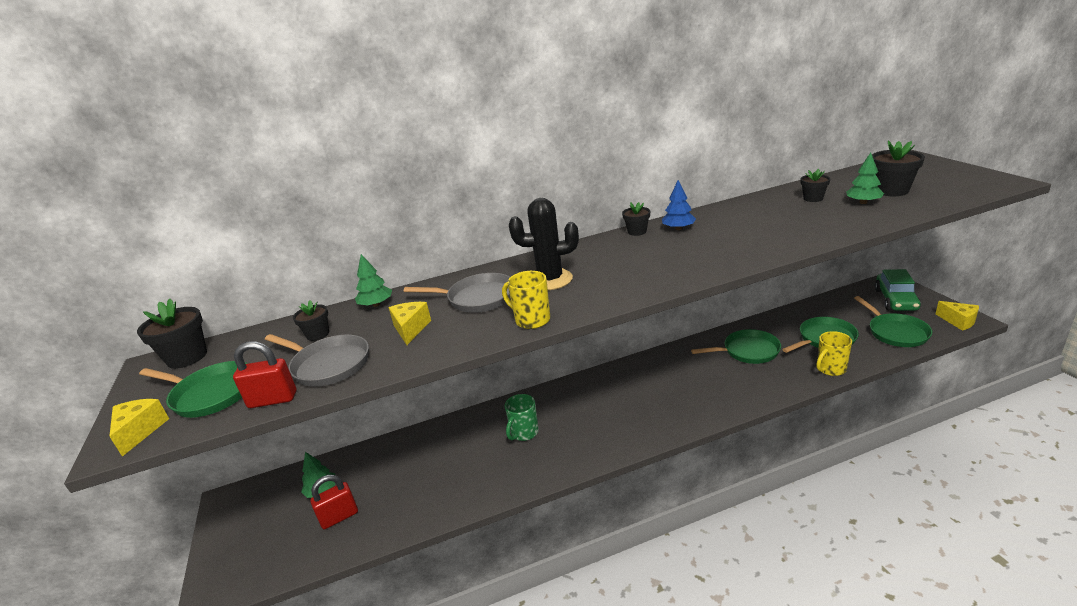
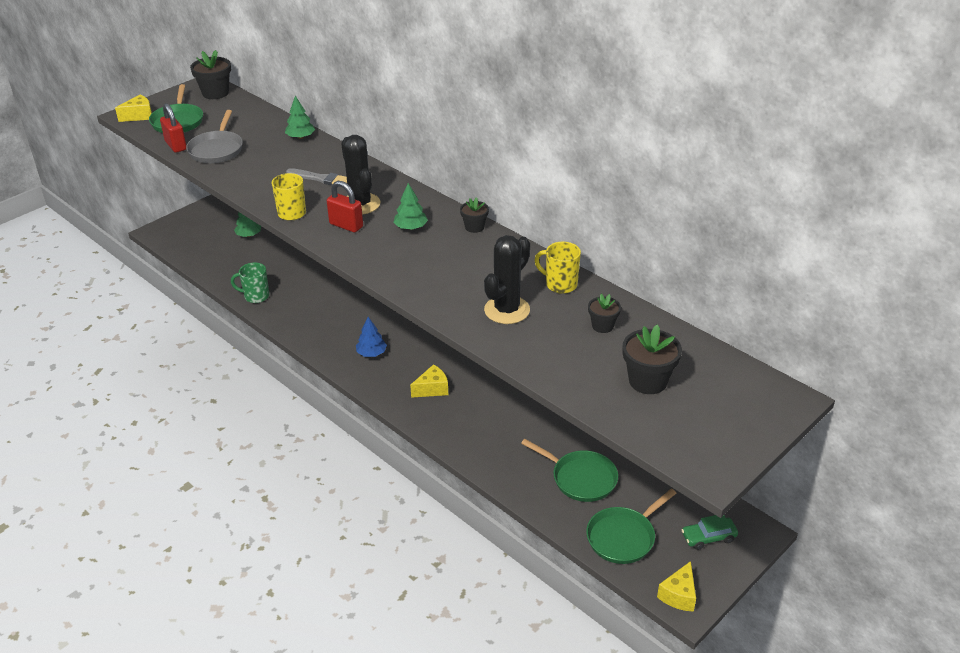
camera: 60 degrees right, 10 degrees up
black flower pot [293,300,329,341] -> none
red padlock [310,475,358,529] -> red padlock moved to [327,181,363,233]
yellow cheese [389,302,431,345] -> yellow cheese moved to [410,364,448,398]
grey pan [404,273,511,313] -> grey brush [286,168,347,185]
green mug [505,394,539,441] -> green mug moved to [231,262,269,303]
blue tree [662,180,696,230] -> blue tree moved to [356,317,387,357]
green pan [691,329,781,364] -> none
yellow mug [816,331,852,376] -> yellow mug moved to [535,242,581,294]
green tree [846,152,884,204] -> green tree moved to [393,183,428,230]
green car [875,269,921,311] -> green car [682,515,738,550], size x0.63
none -> black cactus [484,235,530,324]

